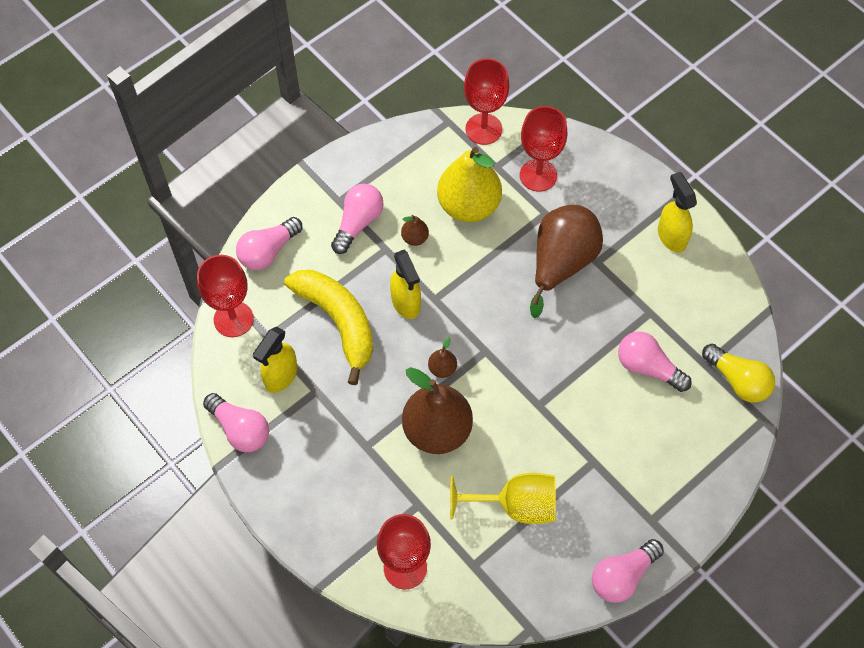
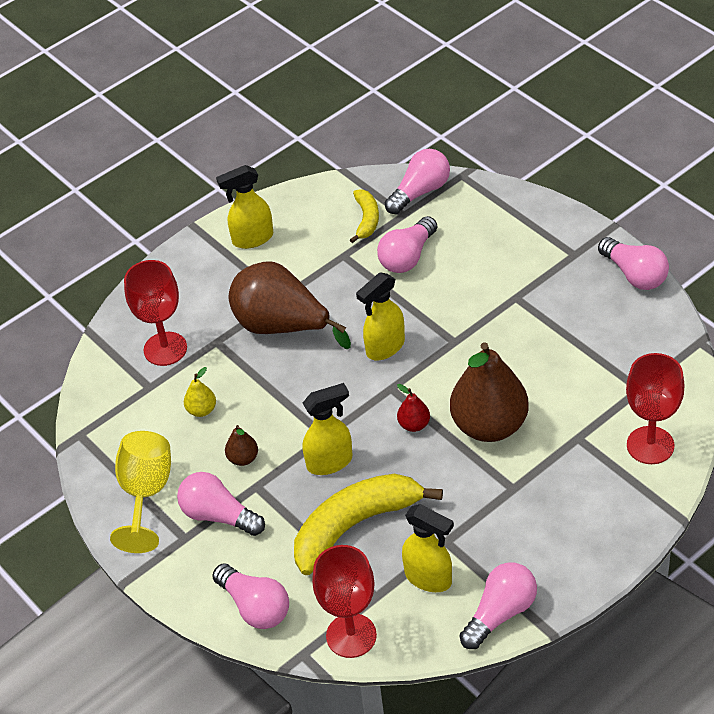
camera: 85 degrees left, 15 degrees down
brown pear [428,337,457,378] -> red pear [397,384,430,432]
yellow pear [437,147,502,222] -> yellow pear [184,367,216,417], size x0.43
yellow goblet [450,473,556,524] -> yellow goblet moved to [110,431,171,553]
red goblet [464,58,509,145] -> none
yellow light bulb [702,344,775,403] -> pink light bulb [385,149,450,214]
none -> yellow banana [350,189,379,243]
none -> yellow spray bottle [356,272,405,360]

